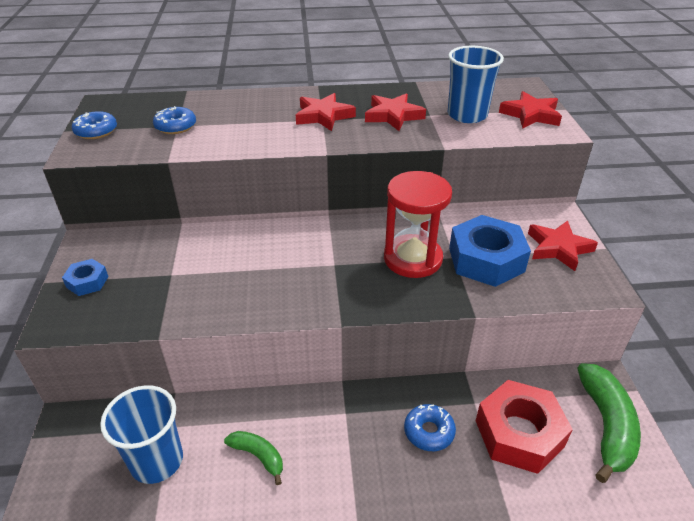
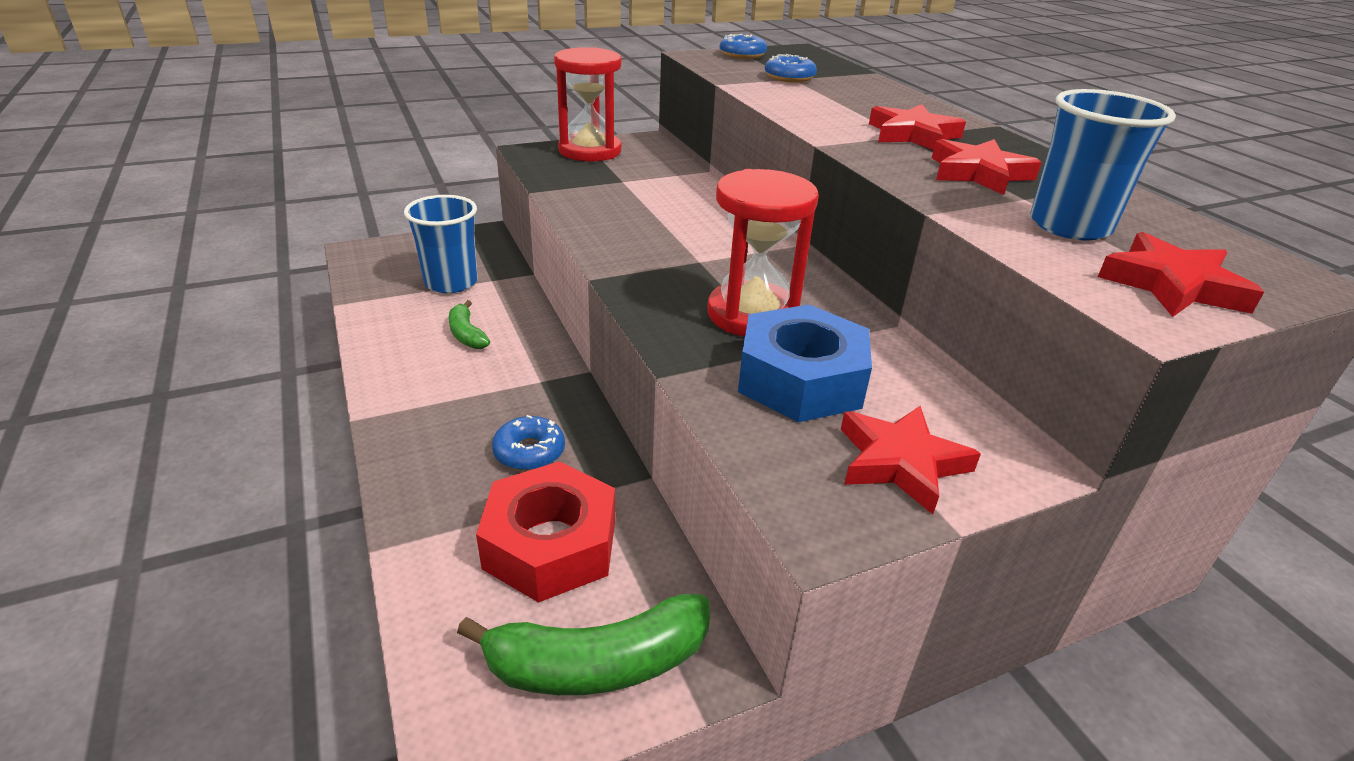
camera: 70 degrees right, 5 degrees down
blue nut [62,259,109,296] -> red hourglass [554,47,621,162]
green banana [224,431,283,485] -> green banana turned 135 degrees clockwise [449,300,490,349]

